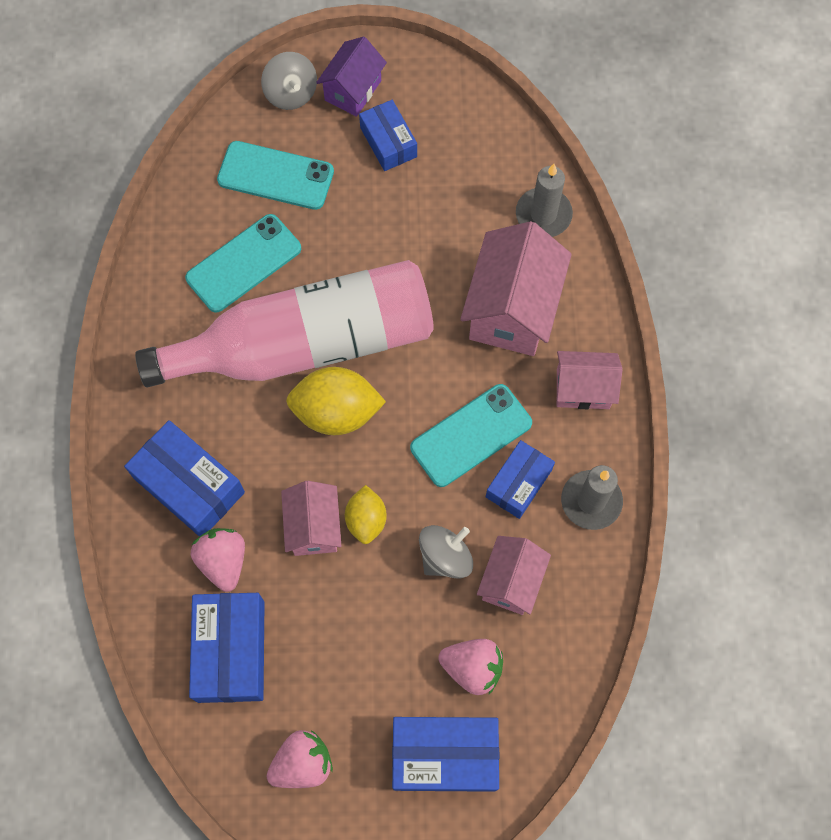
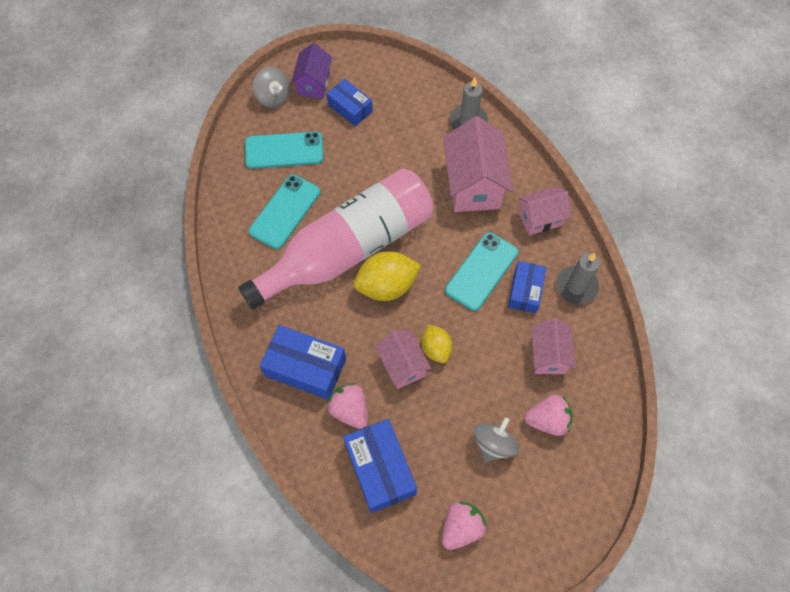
camera: 20 degrees left, 5 degrees down
blue box [392,717,499,792] -> none
grey spinning top [419,525,473,578] -> grey spinning top moved to [474,417,519,462]

